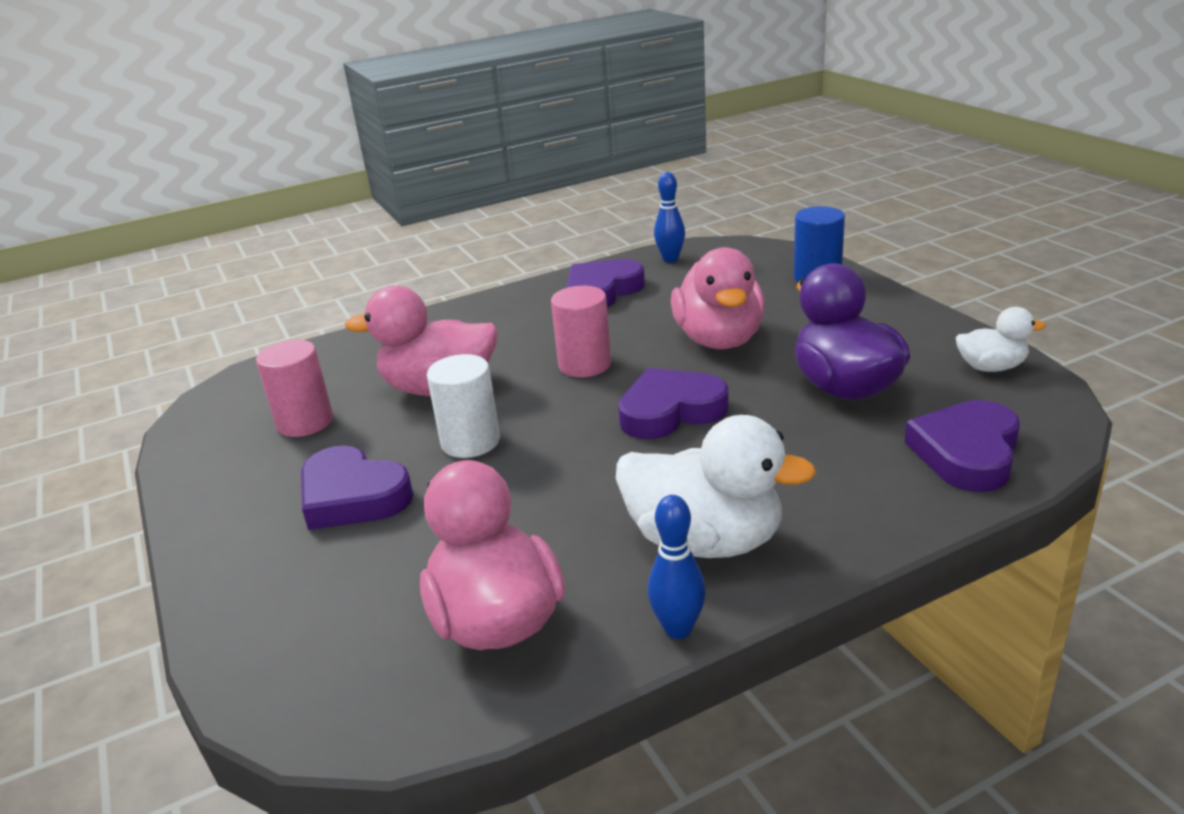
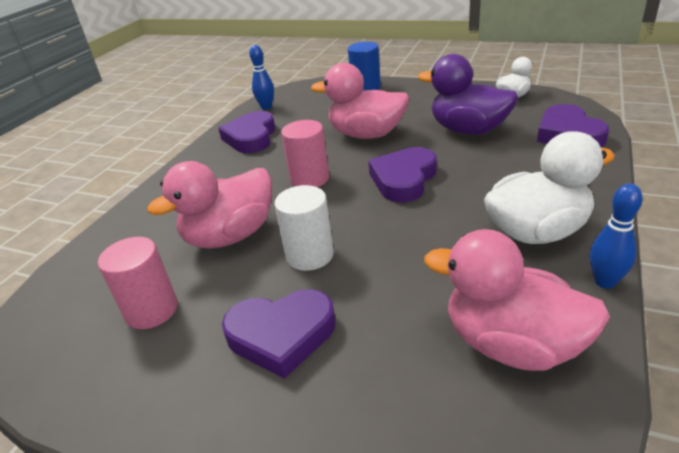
camera: 40 degrees left, 5 degrees up
pink duck [671,247,765,349] -> pink duck turned 150 degrees clockwise [311,63,409,139]

